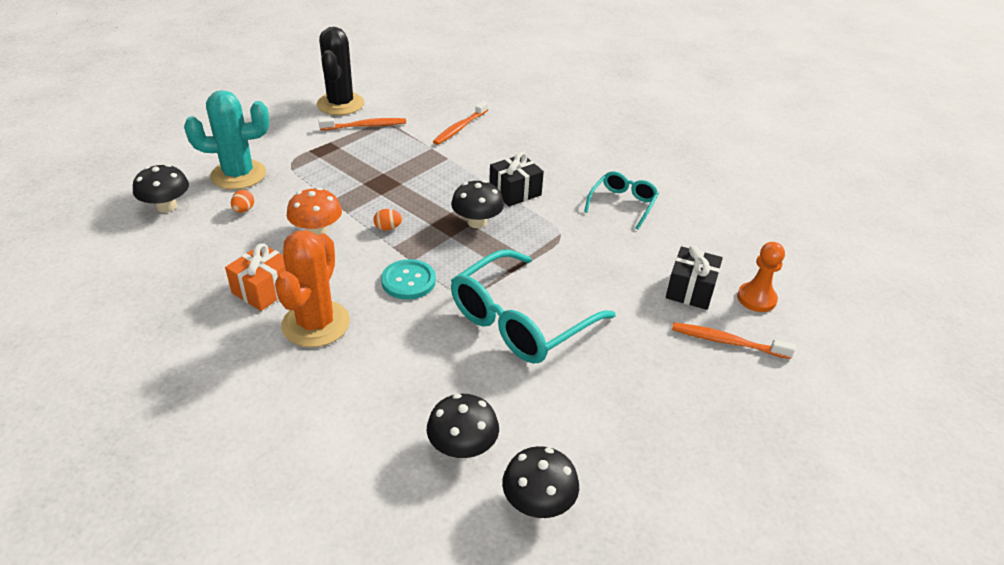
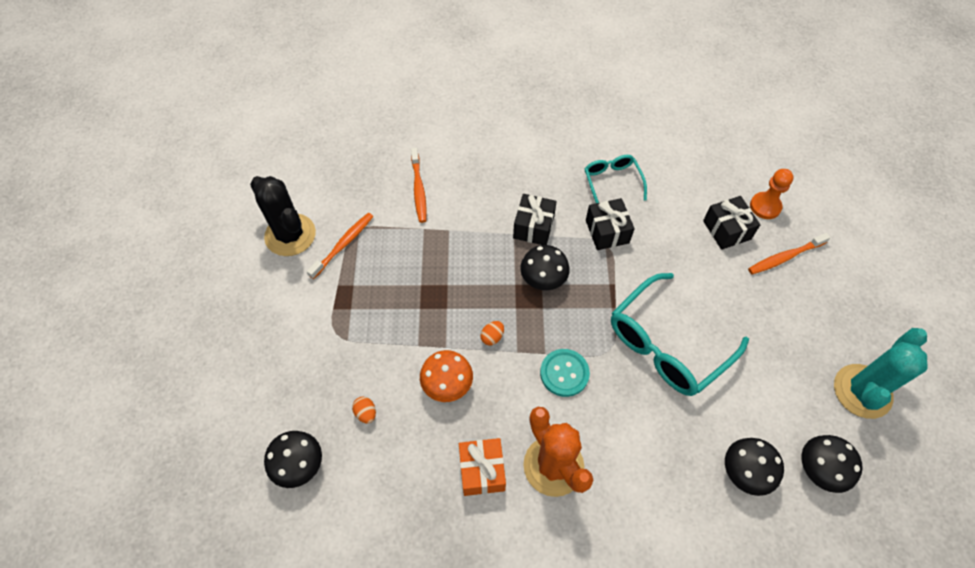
camera: 40 degrees left, 20 degrees up
turquoise cactus [184,90,269,190] -> turquoise cactus moved to [834,328,928,419]
turquoise glasses [451,249,615,364] -> turquoise glasses turned 45 degrees clockwise [611,273,749,396]
none -> black gift [586,198,635,250]

